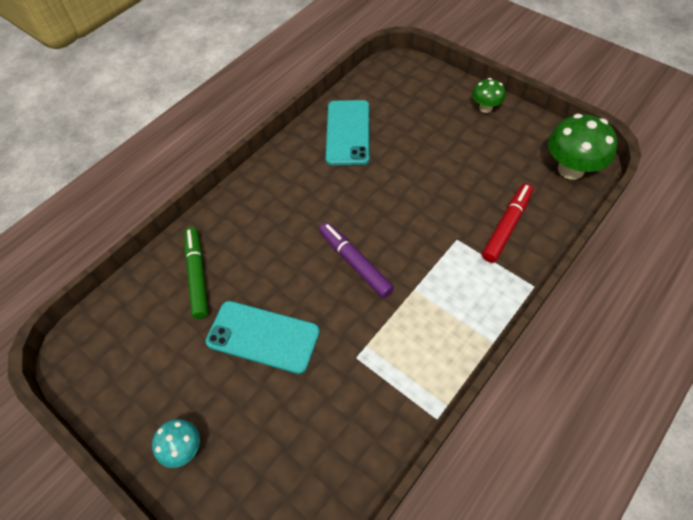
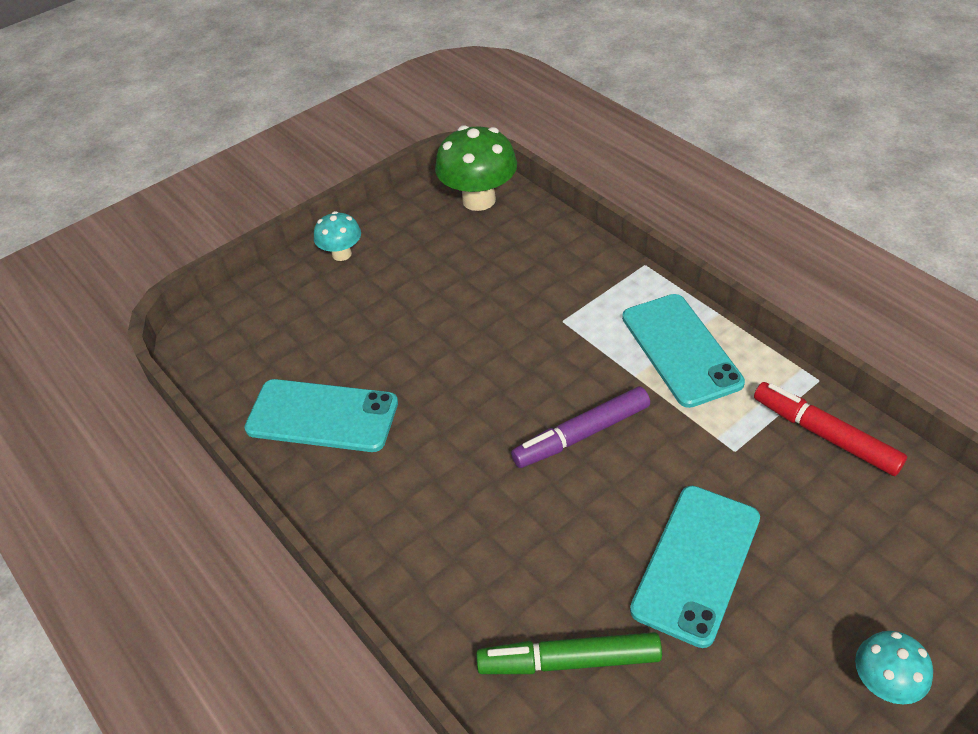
camera: 80 degrees left, 10 degrees down
green mushroom [472,78,505,113] -> turquoise mushroom [314,211,361,261]
red marker [482,183,533,263] -> red marker moved to [754,382,907,476]
none -> turquoise phone [622,294,745,408]

